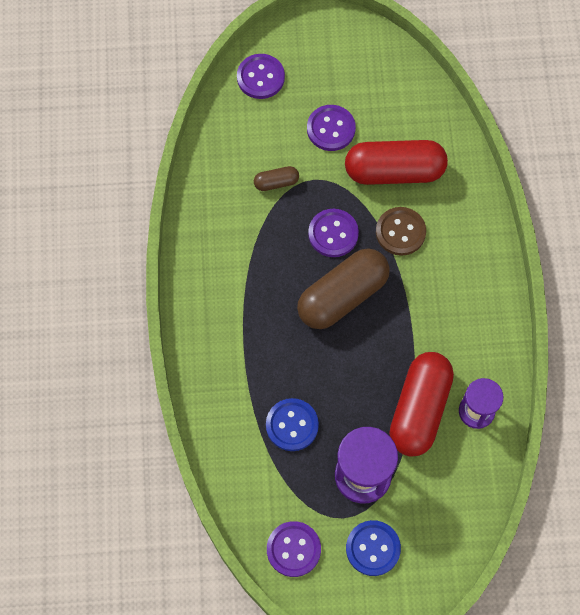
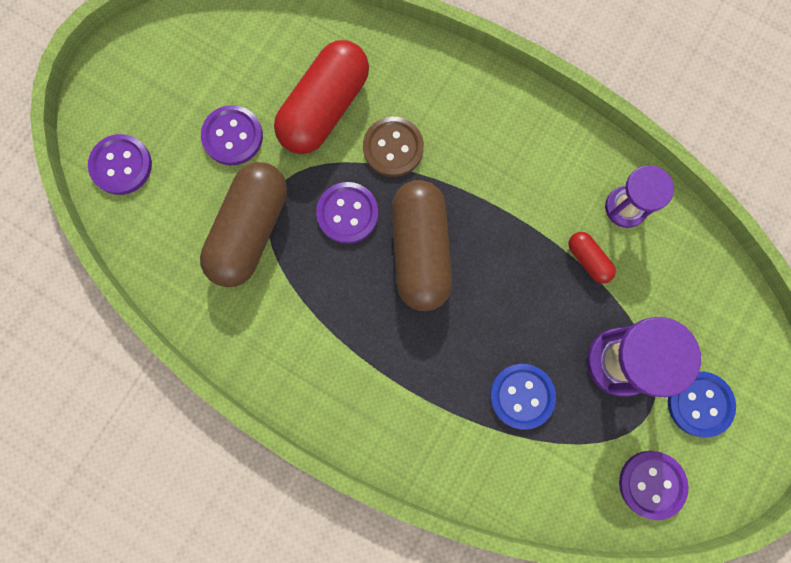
camera: 55 degrees left, 10 degrees up
brown capsule [254,166,299,191] -> brown capsule [200,162,287,287], size x2.21
red capsule [389,352,454,457] -> red capsule [568,232,616,283], size x0.45

